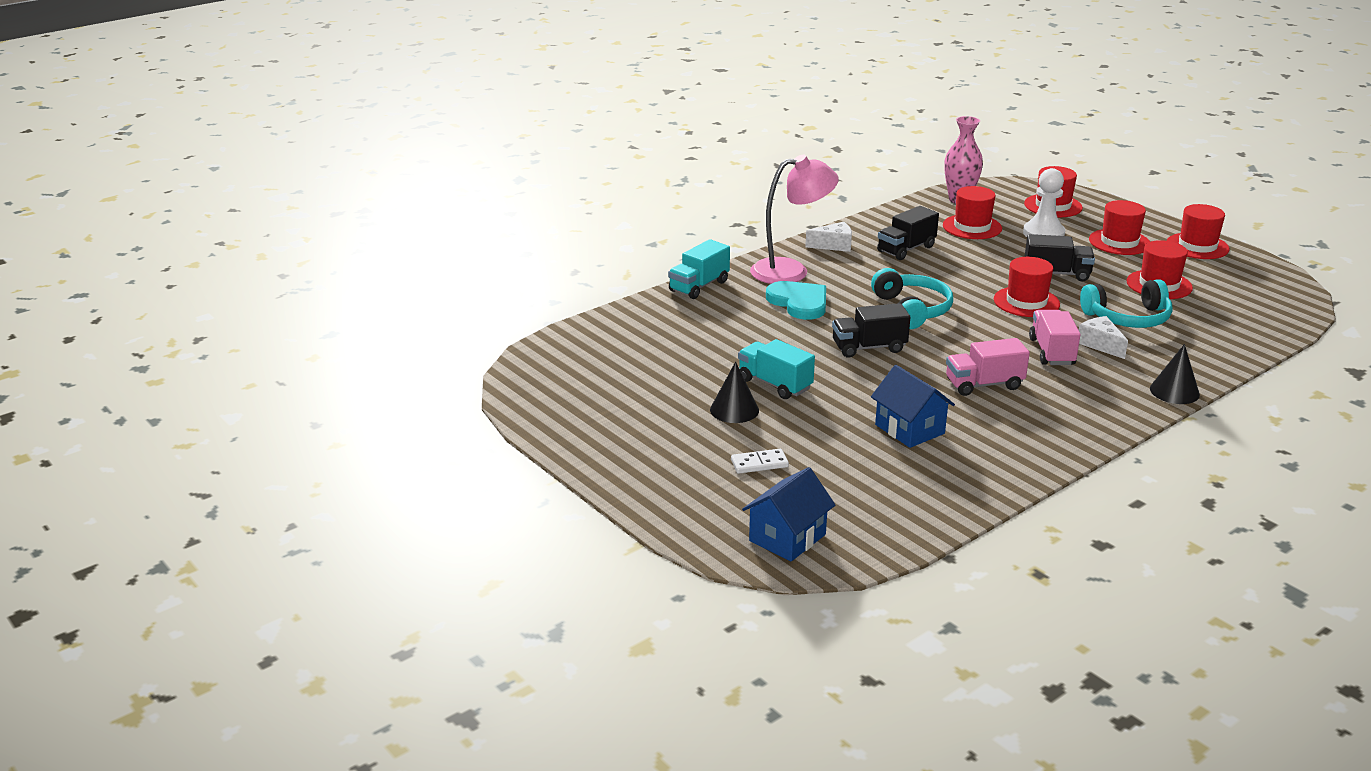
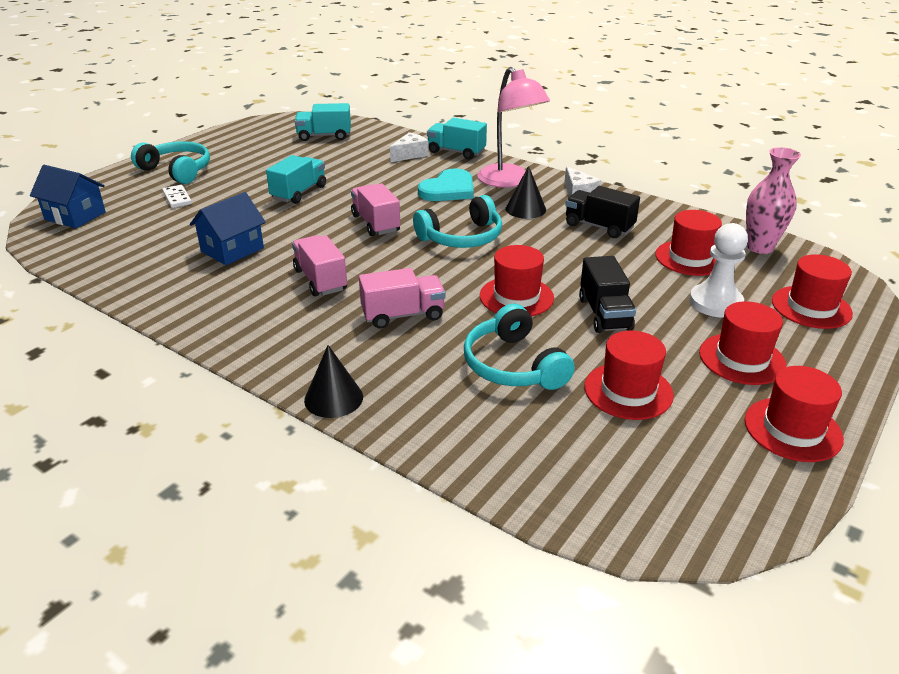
camera: 75 degrees right, 5 degrees up
black cone [710,362,759,423] -> black cone moved to [506,166,546,219]
black truck [832,303,910,358] -> pink truck [351,183,400,236]
white cheese [1079,316,1128,359] -> white cheese moved to [390,132,429,162]
none -> turquoise headphones [131,141,210,184]
none -> turquoise truck [295,103,351,141]

